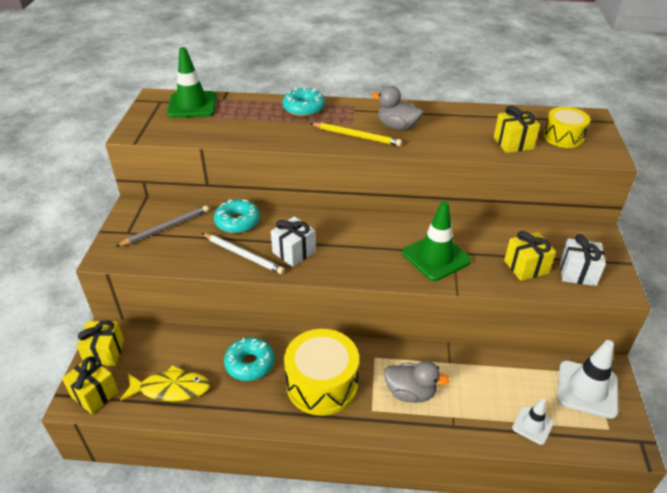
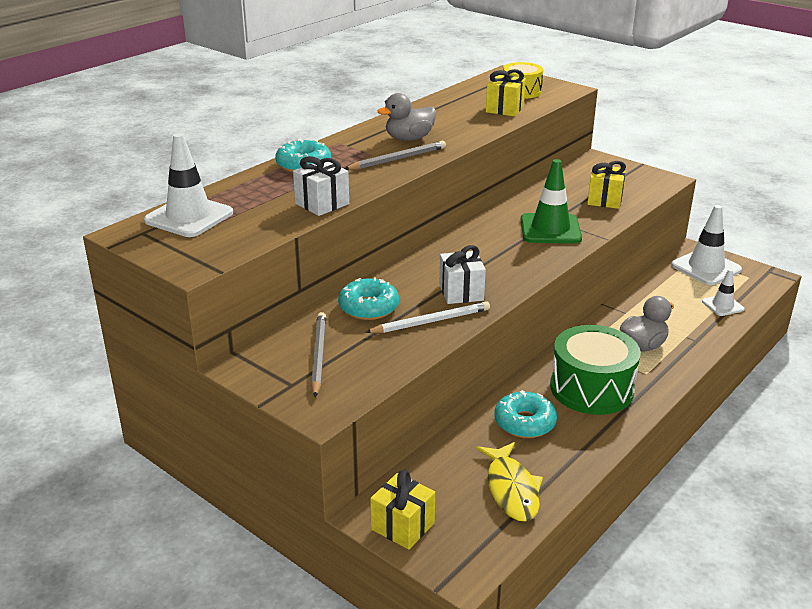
camera: 55 degrees left, 10 degrees down
yellow gift [62,356,119,414] -> none
yellow fish [120,365,210,402] -> yellow fish turned 135 degrees clockwise [476,442,543,522]
green traffic cone [167,47,217,118] -> white traffic cone [144,133,233,237]
yellow drum [284,329,359,416] -> green drum [550,325,641,415]
yellow pencil [310,123,402,146] -> grey pencil [344,141,446,170]
white gift [560,234,606,286] -> white gift moved to [293,156,349,216]

